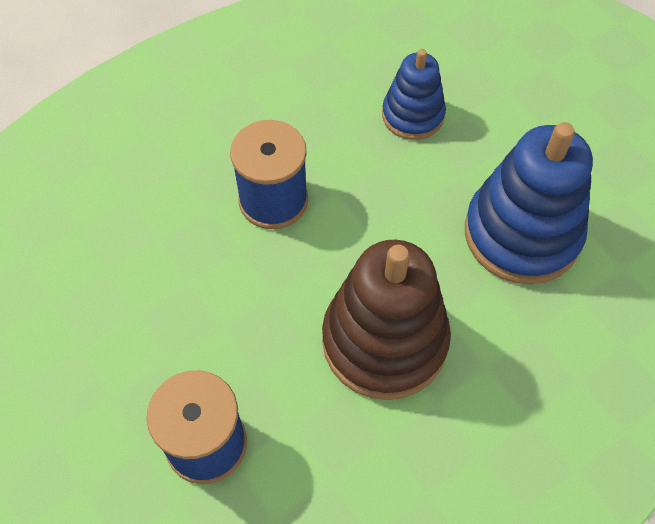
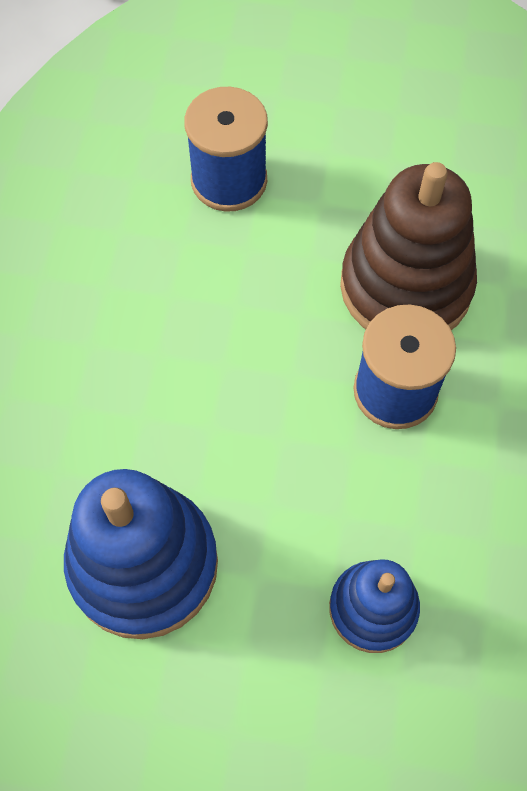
camera: 135 degrees right, 5 degrees up
brown stacking toy [322,240,451,400] -> brown stacking toy moved to [340,162,477,330]

